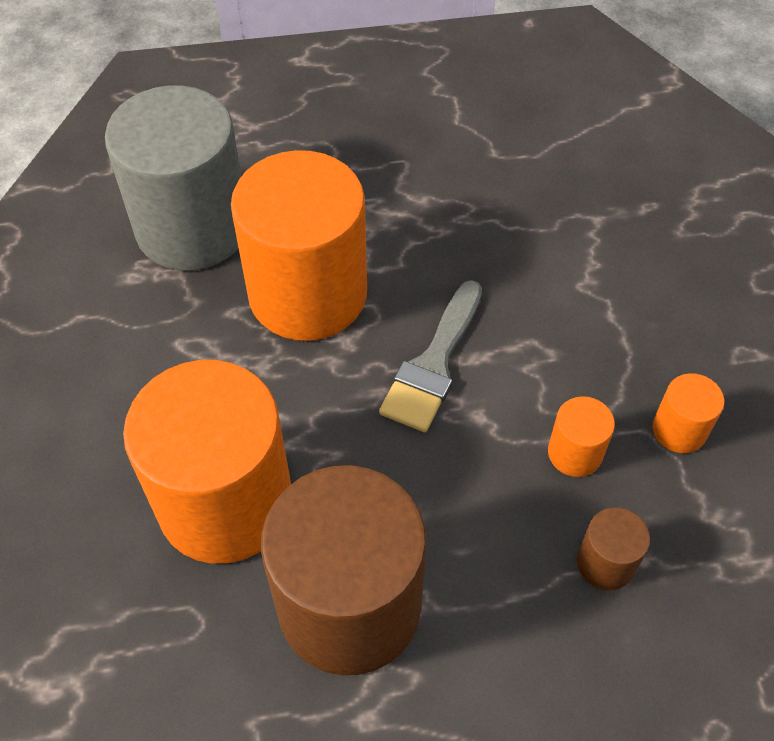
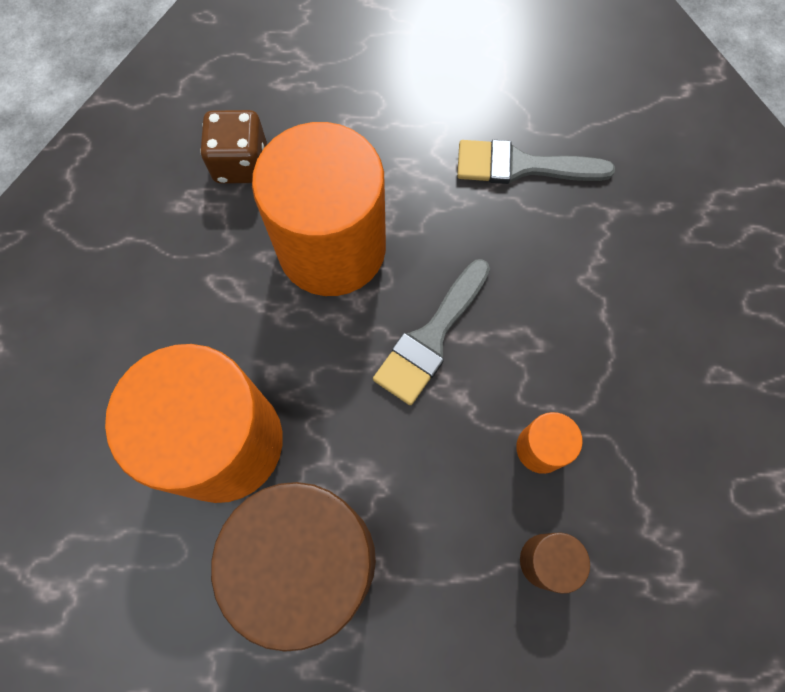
camera: 10 degrees right, 15 degrees up
grey cylinder [105,85,242,271] -> brown dice [200,110,267,184]
orange cylinder [652,373,724,453] -> none
none -> grey brush [457,140,615,184]

